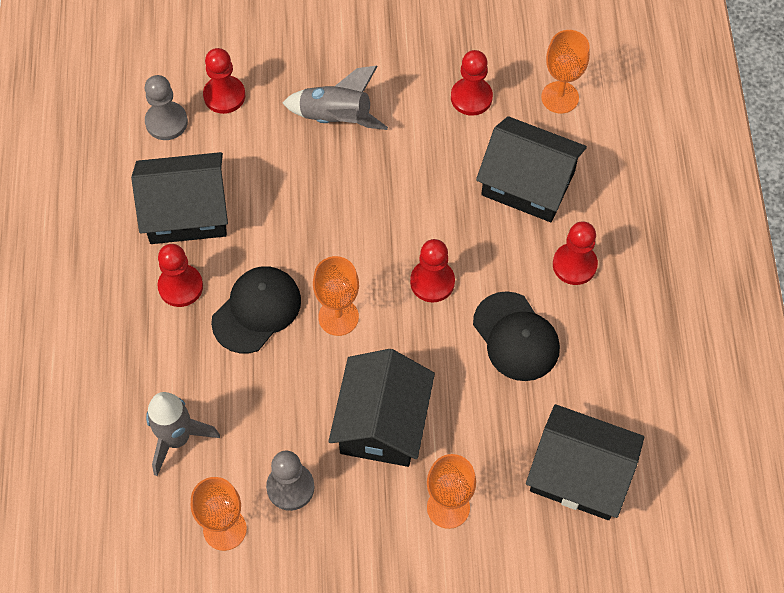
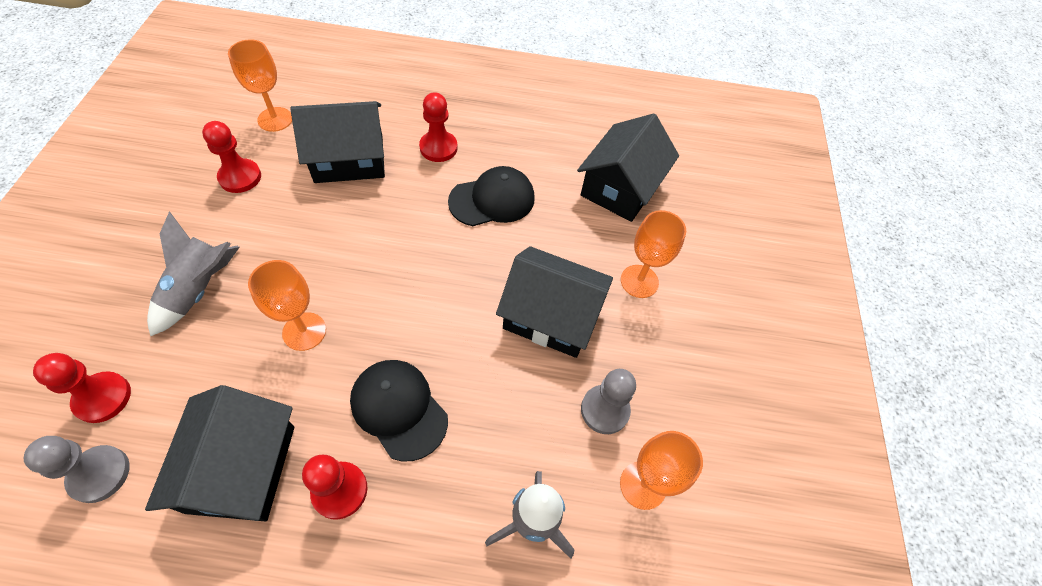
camera: 85 degrees left, 5 degrees down
orange goblet [313,256,359,336] -> orange goblet moved to [248,260,326,351]
red pawn [410,239,455,302] -> none
black house [476,116,587,222] -> black house turned 45 degrees clockwise [290,101,385,183]

